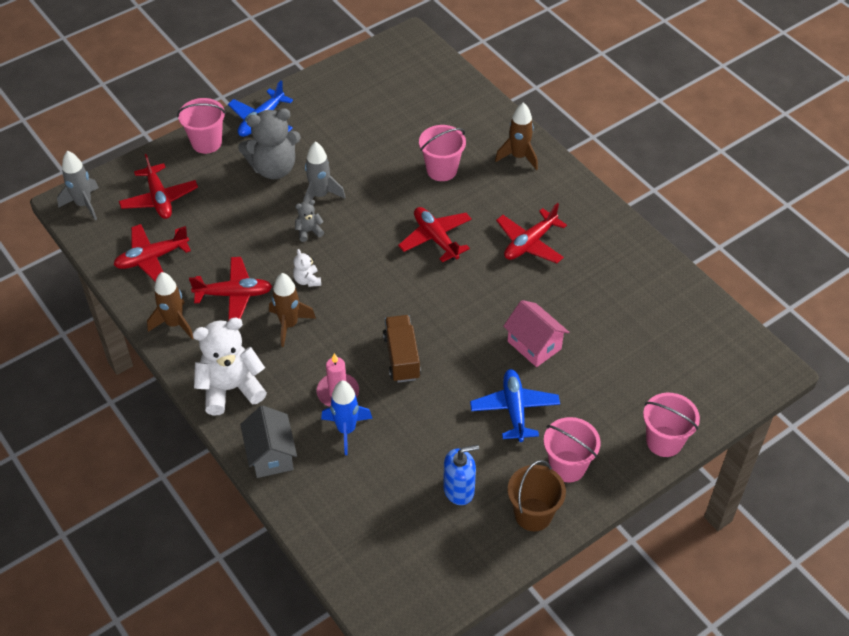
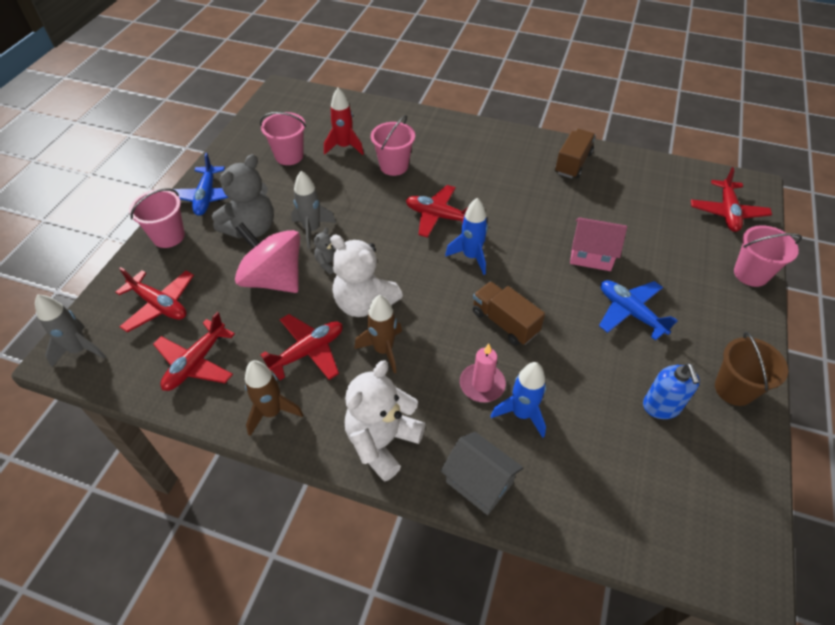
camera: 35 degrees left, 0 degrees up
white teddy bear [293,249,321,287] -> white teddy bear [330,235,403,317], size x2.19
blue soap dispenser [443,445,479,505] -> blue soap dispenser turned 135 degrees clockwise [643,363,700,419]
brown rocket [495,102,538,170] -> none
red plane [496,203,567,263] -> red plane moved to [691,167,772,232]
pink bucket [544,417,601,483] -> pink bucket moved to [260,112,306,165]
none -> pink spinning top [235,222,300,293]
none -> red rocket [324,88,364,155]
none -> blue rocket [445,198,488,275]
none -> brown truck [555,129,596,178]

